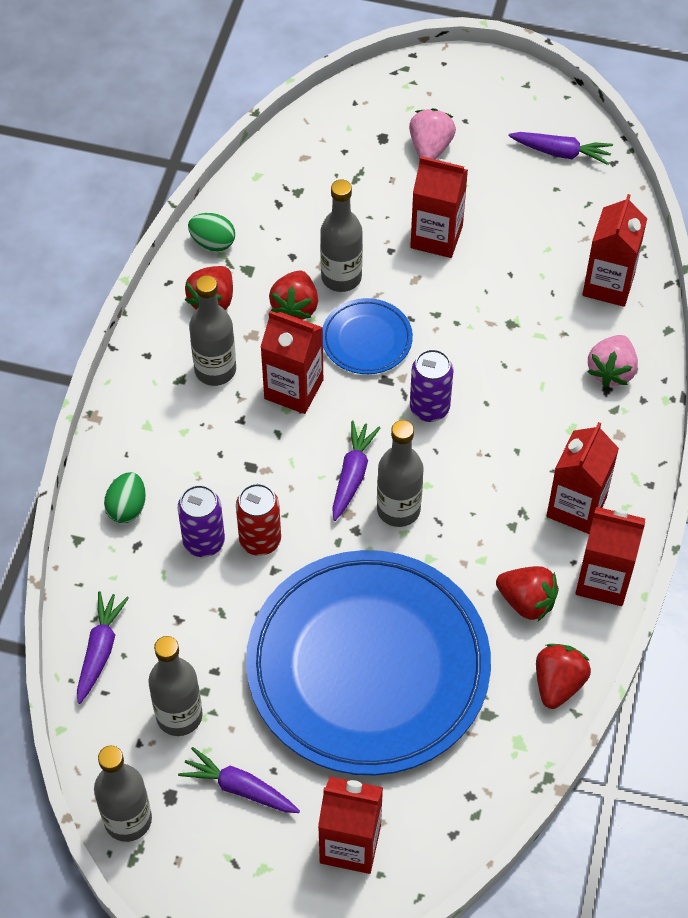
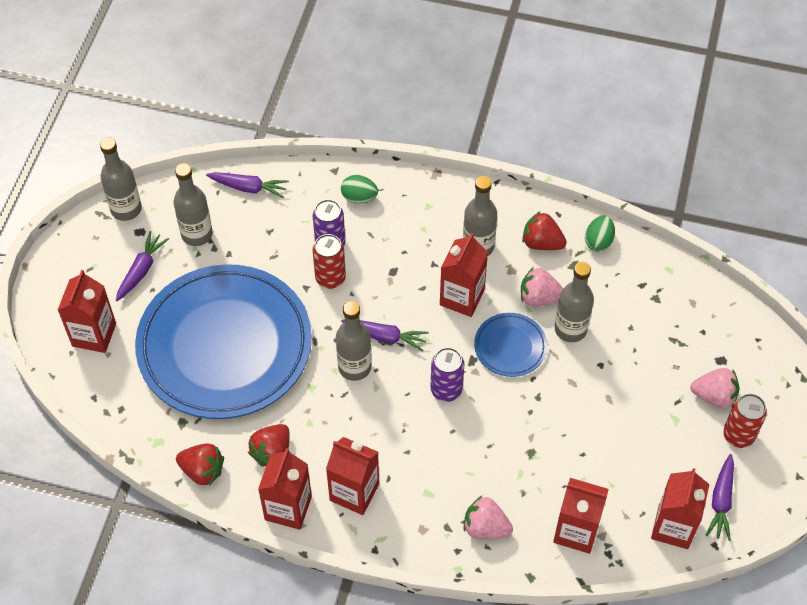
camera: 90 degrees right, 0 degrees up
red strawberry [269,271,318,320] -> pink strawberry [521,267,563,306]
red carton [410,156,468,258] -> red carton moved to [651,468,710,549]
none -> red can [723,394,767,448]

